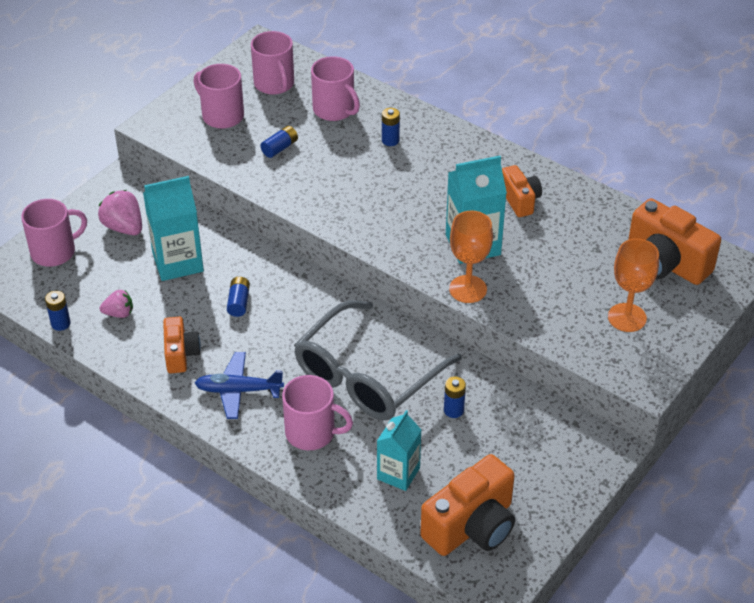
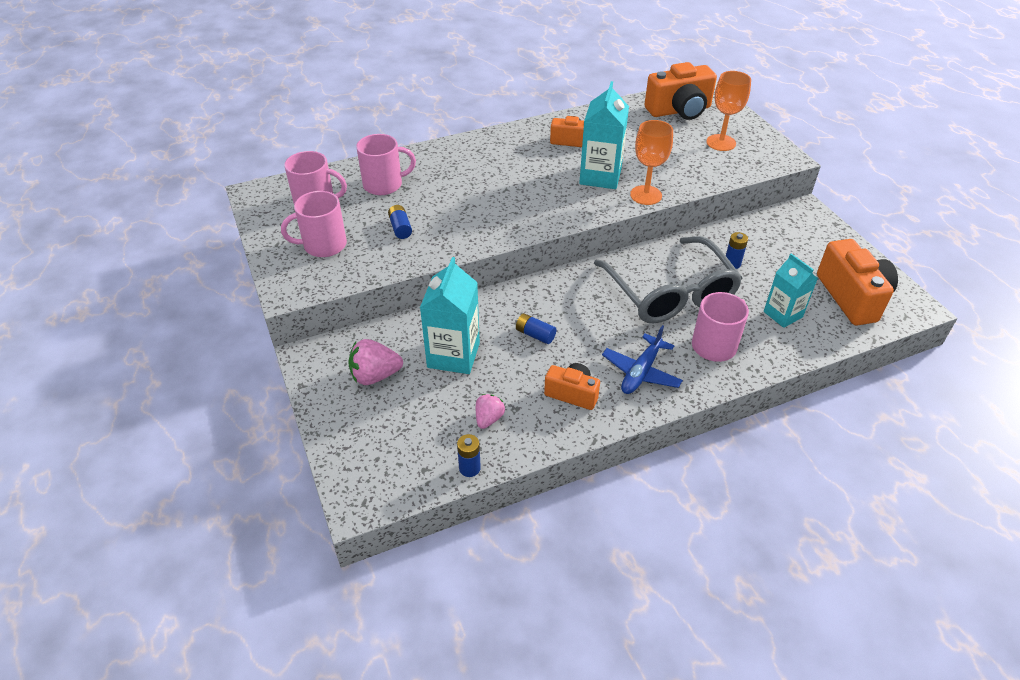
camera: 60 degrees left, 0 degrees up
pink mug [21,199,87,267] -> none
blue battery [382,108,400,146] -> none

